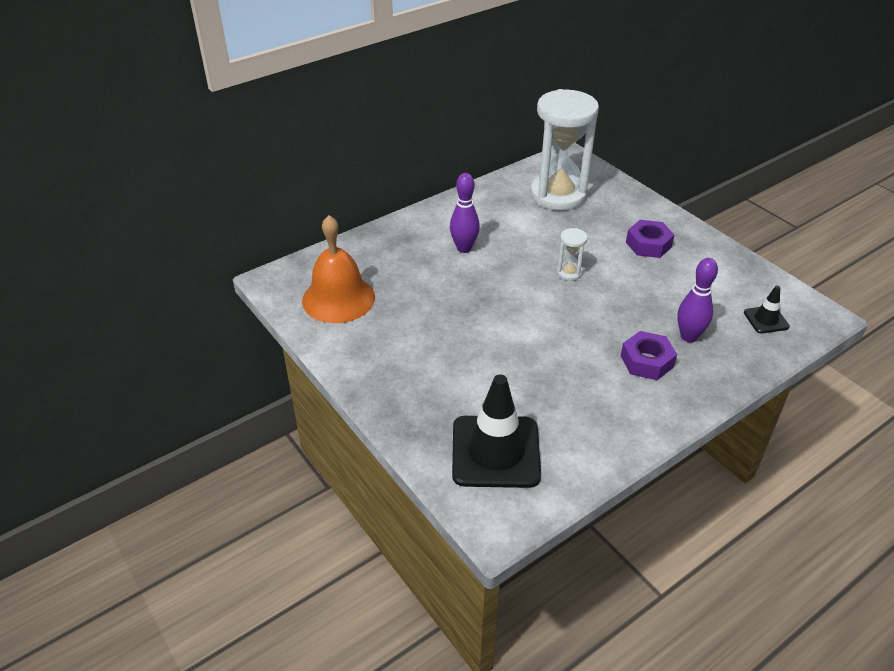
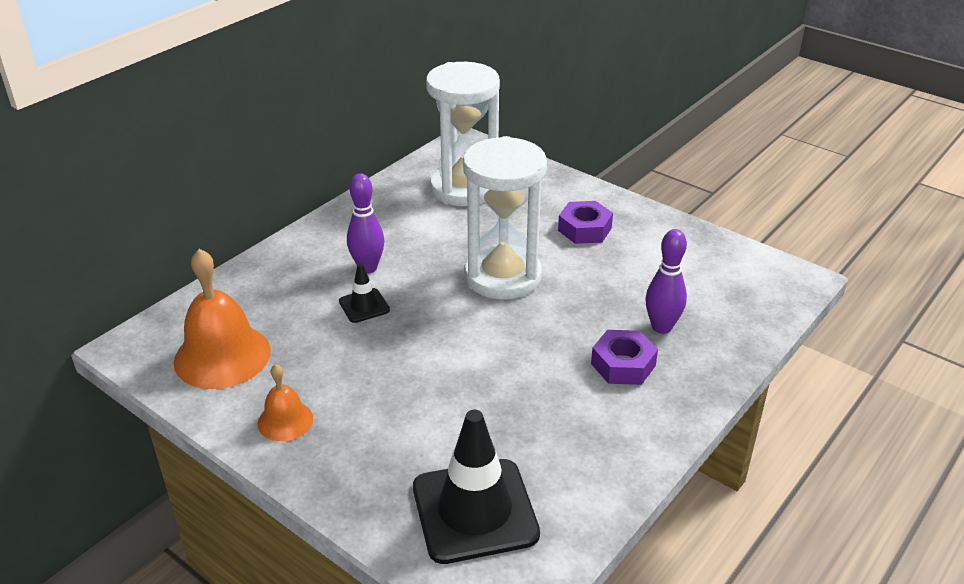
camera: 15 degrees left, 5 degrees down
white hourglass [557,228,588,281] -> white hourglass [463,136,547,300], size x2.43
black traffic cone [744,286,790,333] -> black traffic cone moved to [339,263,390,323]
none -> orange bell [257,364,313,441]

